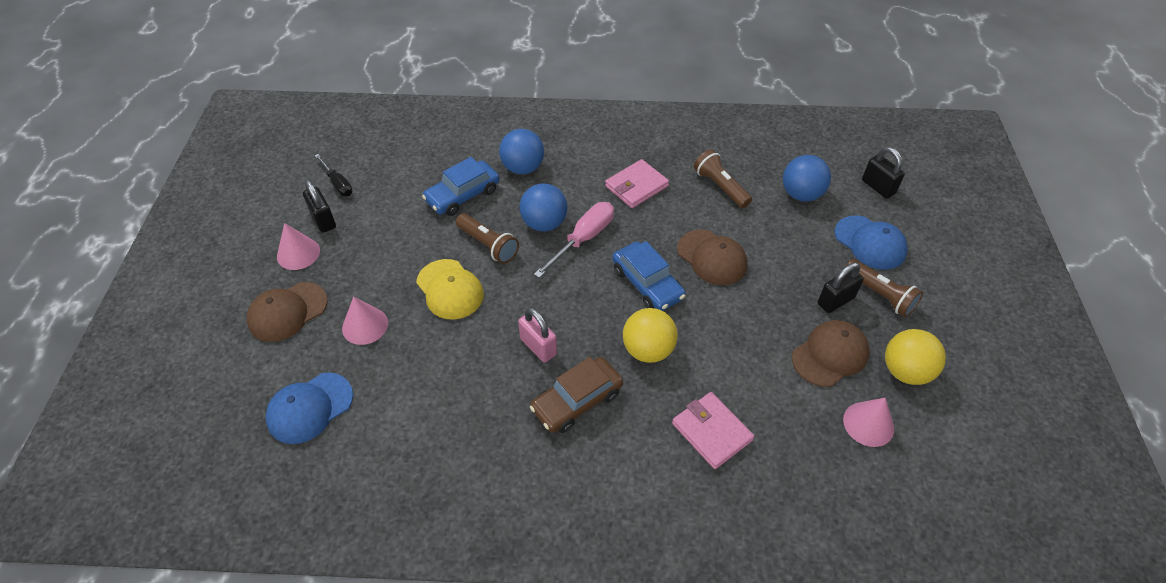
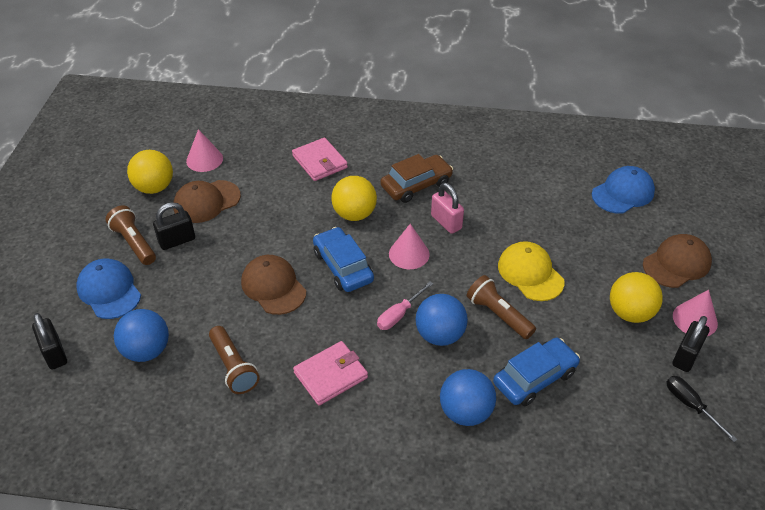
camera: 175 degrees left, 5 degrees down
black padlock [303,179,336,233] -> black padlock turned 60 degrees clockwise [672,316,710,372]
pink cone [342,296,388,345] -> pink cone moved to [389,224,430,269]
pink screwdriver [534,202,614,278] -> pink screwdriver [377,281,433,330], size x0.65
none -> yellow ball [610,272,663,323]

